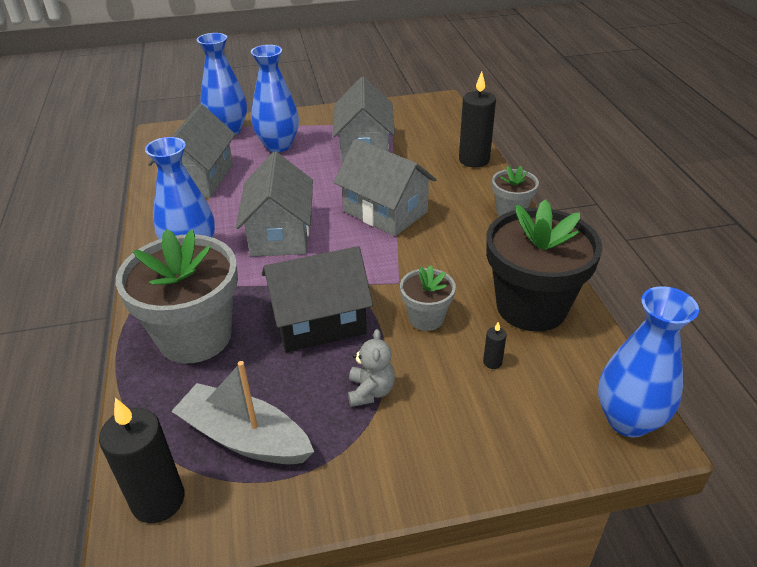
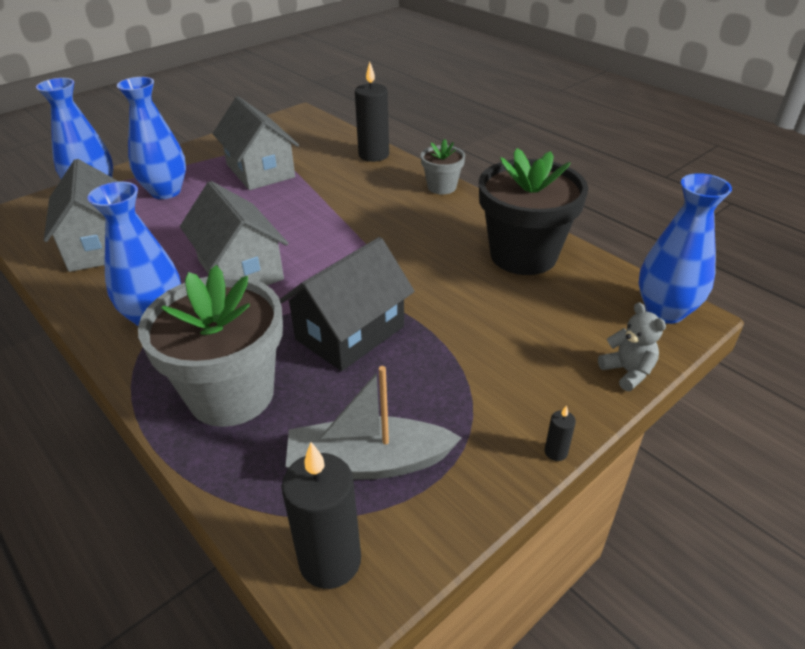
camera: 30 degrees left, 0 degrees up
grey house [334,139,437,236] -> none
grey teddy bear [348,329,395,407] -> grey teddy bear moved to [598,302,666,391]
grey flower pot [400,265,456,331] -> none
black candle [483,322,507,369] -> black candle moved to [545,405,576,461]

